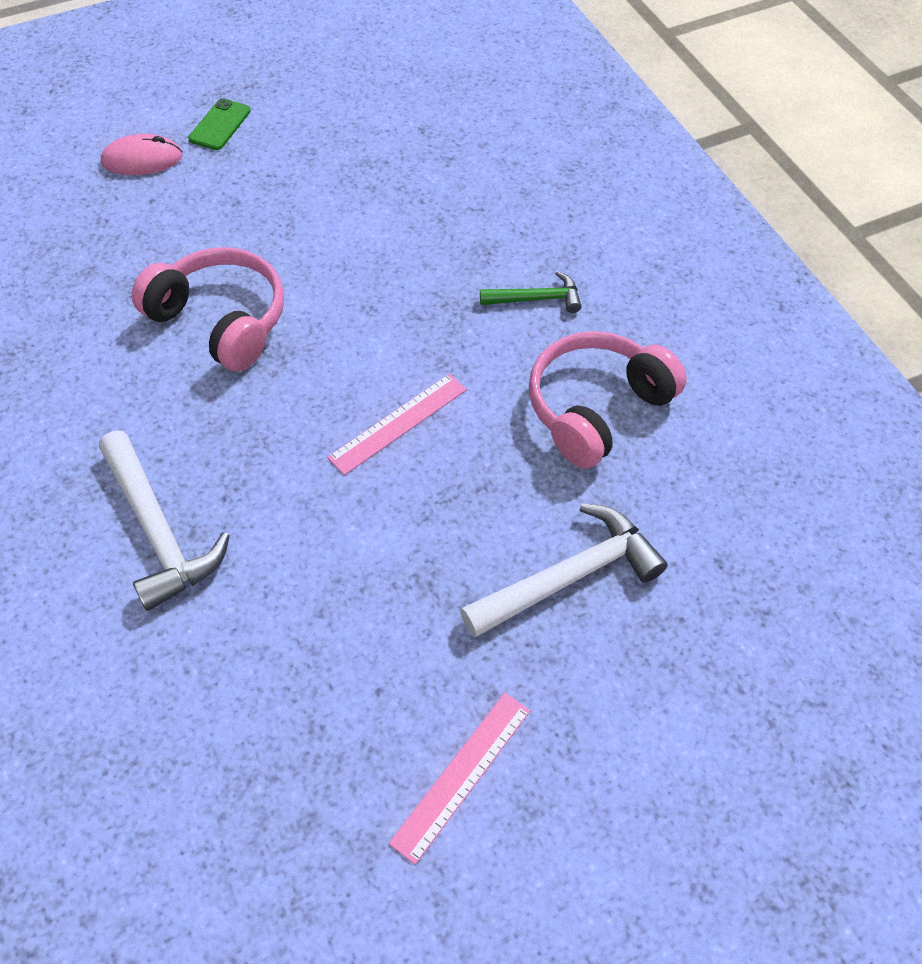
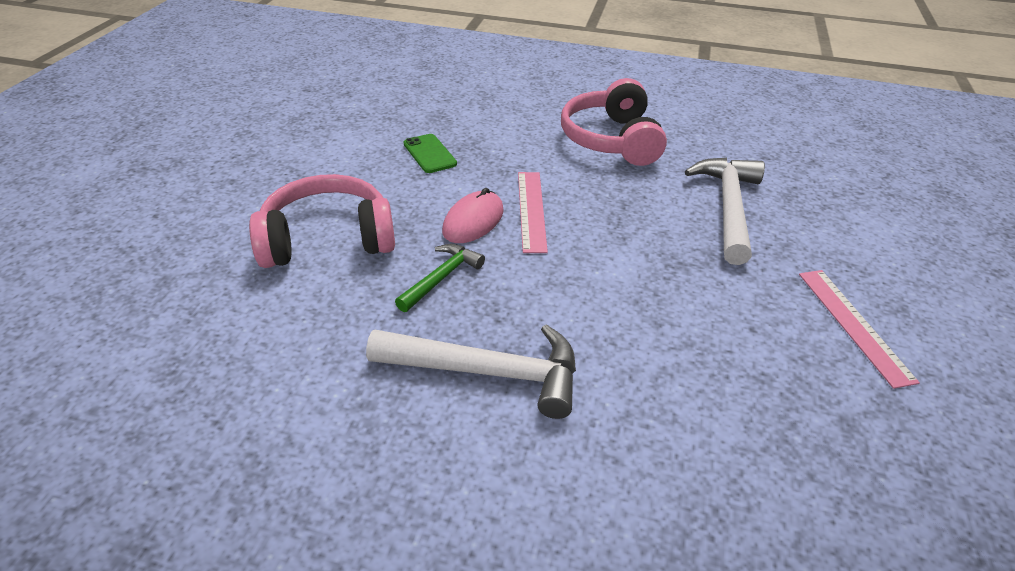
camera: 50 degrees left, 15 degrees down
pink mouse [101,134,183,175] -> pink mouse moved to [442,188,504,243]
green phone [188,98,251,150] -> green phone moved to [404,134,457,173]
green hammer [480,271,581,313] -> green hammer moved to [395,244,485,312]

